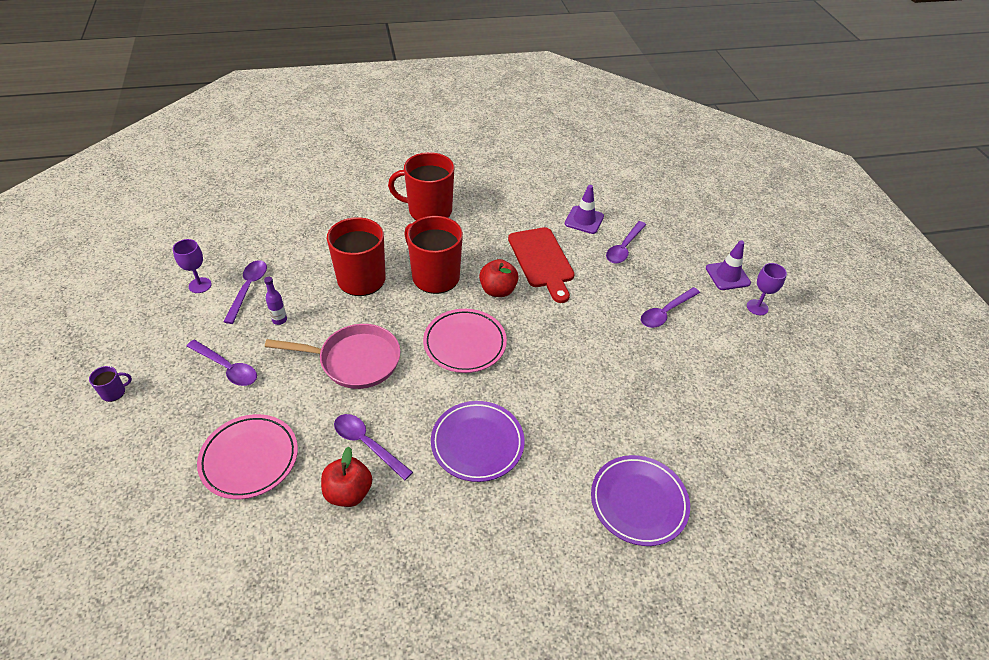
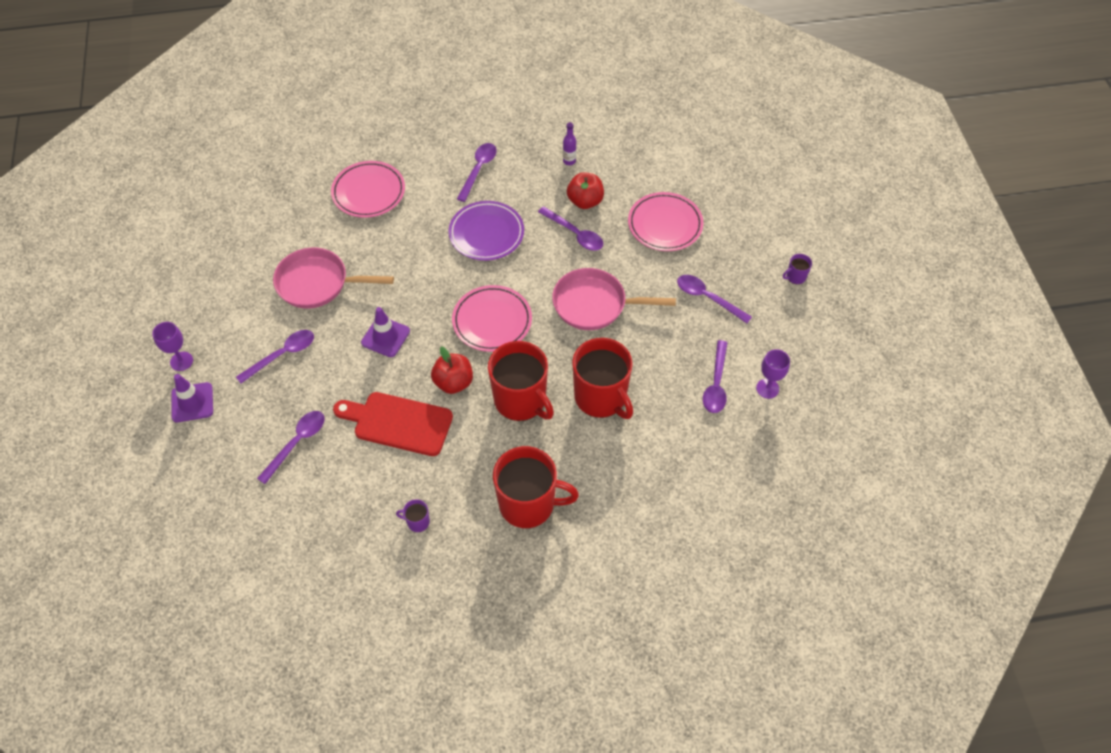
camera: 175 degrees left, 10 degrees up
purple bottle [264,277,287,325] -> purple bottle moved to [563,122,576,165]
red cutting board [508,227,575,303] -> red cutting board turned 60 degrees counterclockwise [333,392,453,456]
purple traffic cone [565,185,604,234] -> purple traffic cone moved to [361,307,410,357]
purple plate [591,455,690,546] -> pink plate [331,161,405,218]
none -> pink pan [273,248,394,309]
none -> purple mug [396,499,430,532]
none -> purple spoon [457,143,497,202]

